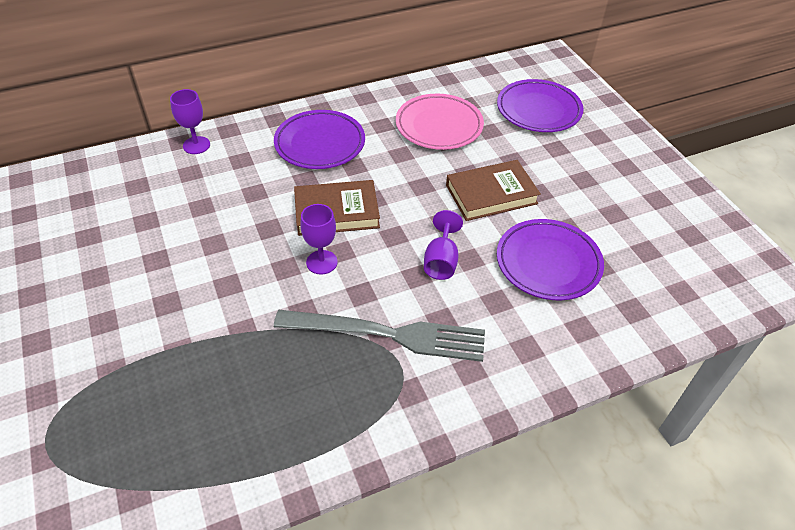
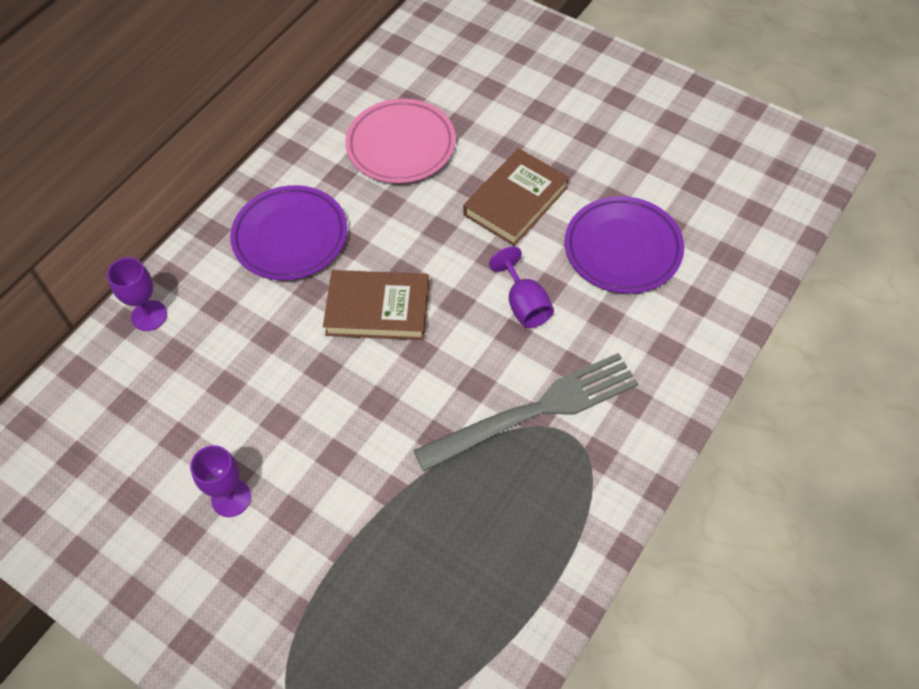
camera: 30 degrees left, 10 degrees up
brown book [294,180,380,236] -> brown book turned 45 degrees clockwise [323,270,429,340]
purple goblet [300,204,338,275] -> purple goblet moved to [190,445,251,517]
purple plate [497,79,583,132] -> none

